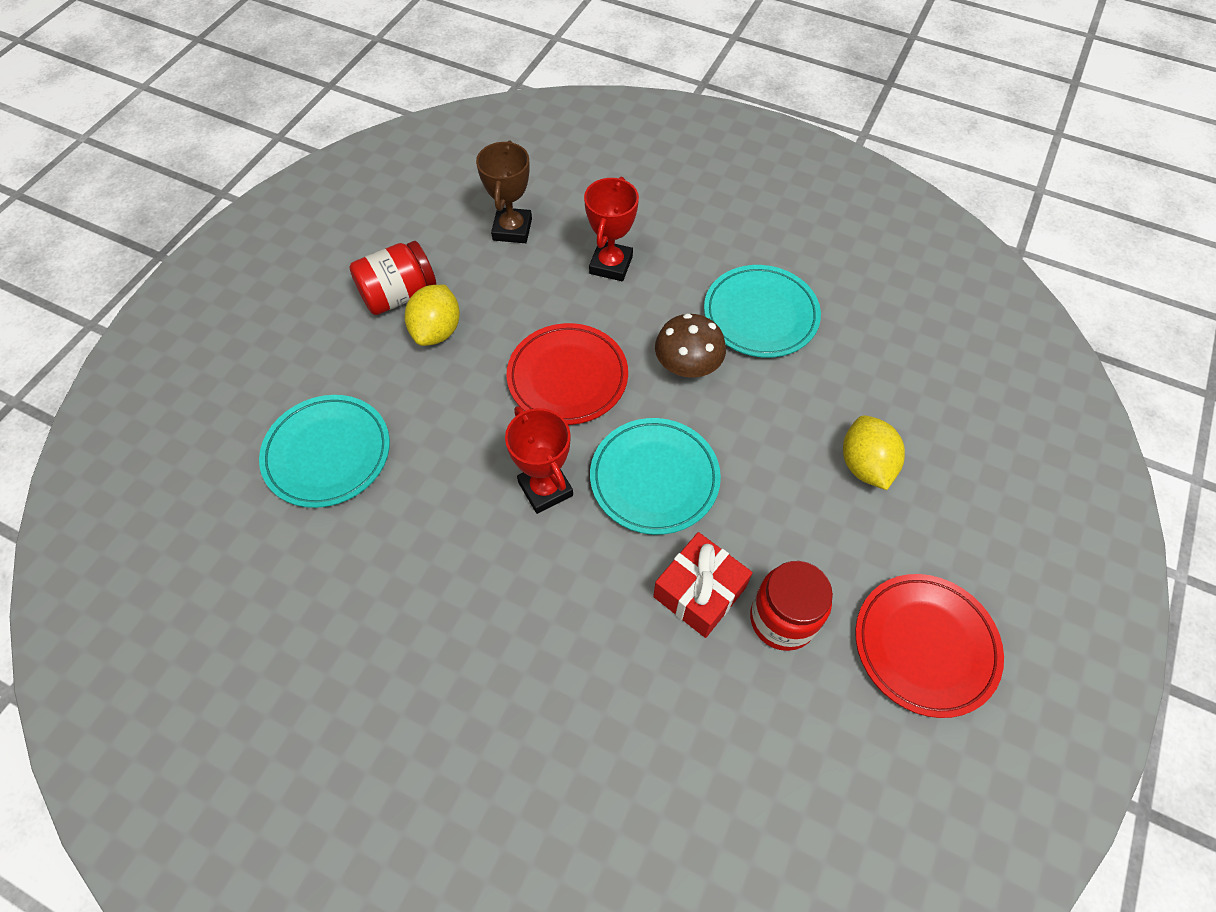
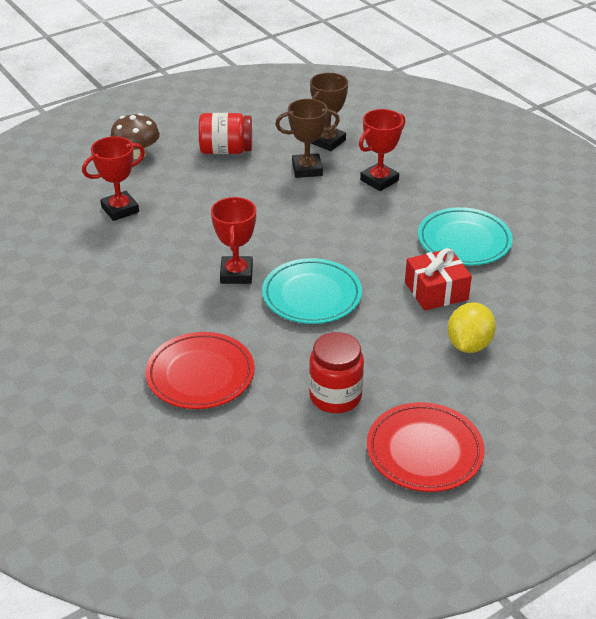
camera: 30 degrees right, 20 degrees down
turquoise plate [259,395,390,508] -> red trophy [82,136,145,221]
yellow lemon [405,285,460,346] -> none
red plate [506,323,628,425] -> red plate moved to [145,332,255,409]
red gift [653,532,753,638] -> red gift moved to [405,248,472,311]
brown mushroom [655,313,726,378] -> brown mushroom moved to [110,113,160,159]
none -> brown trophy [275,99,340,178]

